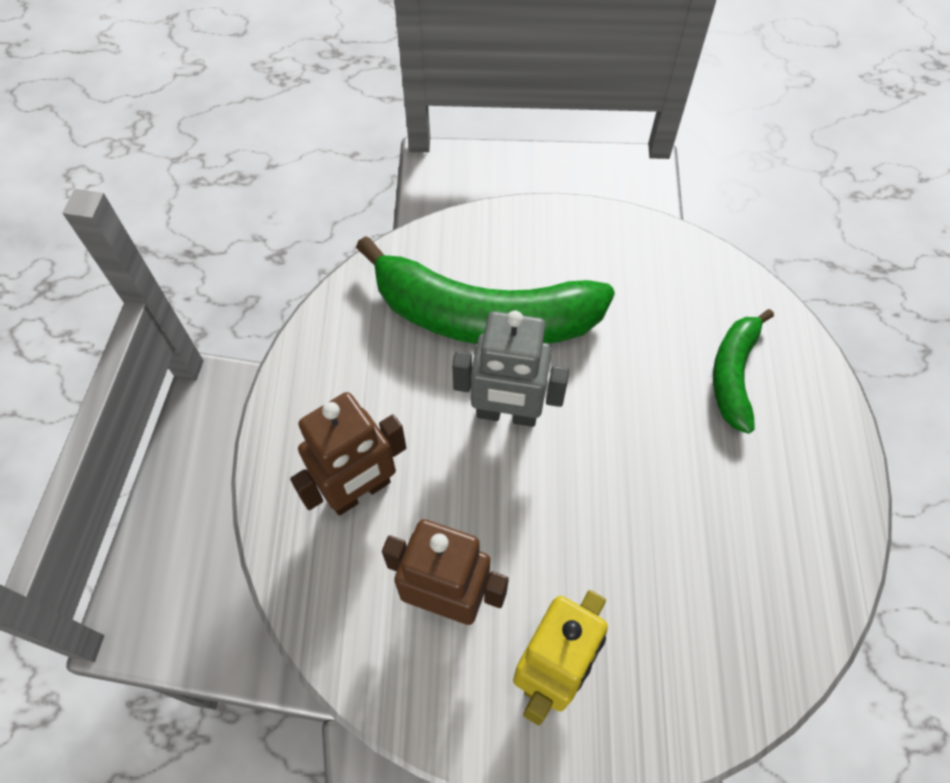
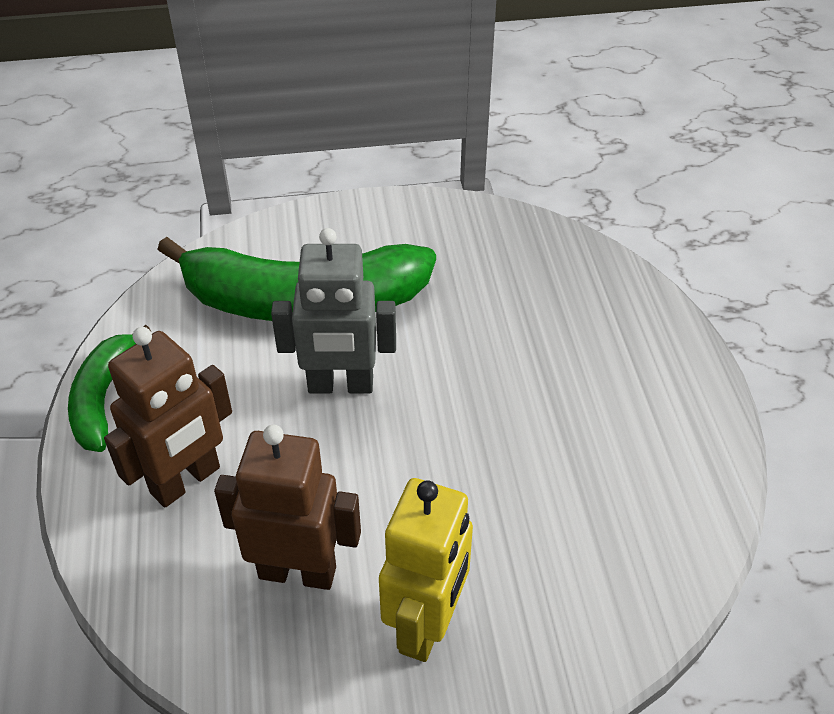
camera: 10 degrees left, 15 degrees down
green banana [713,309,774,434] -> green banana moved to [68,325,151,452]

